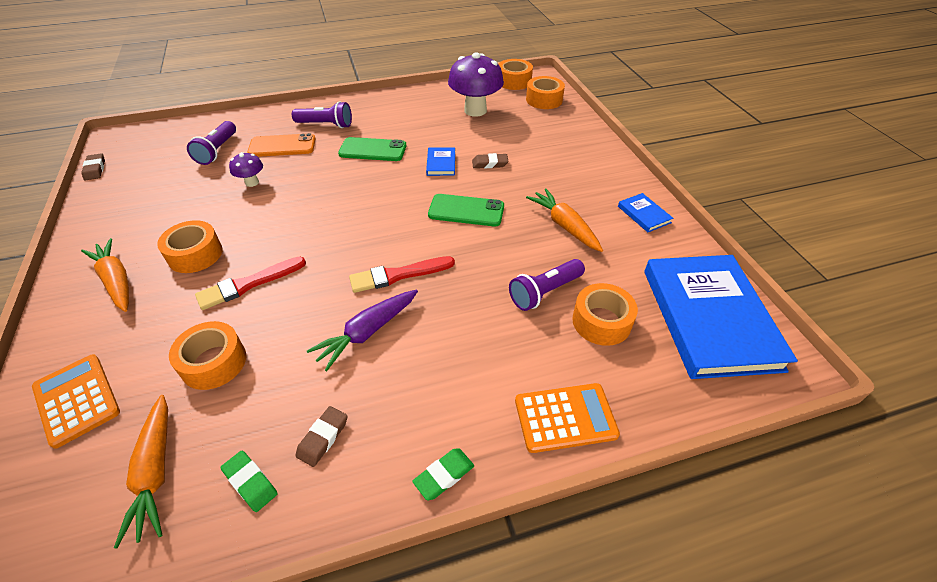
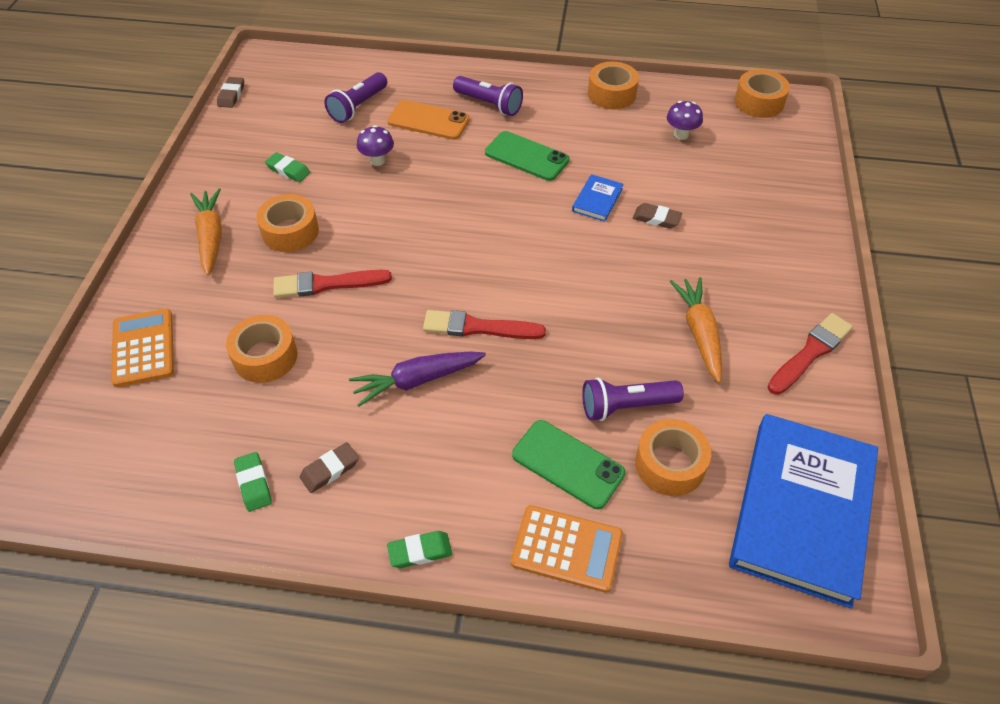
camera: 25 degrees right, 5 degrees up
orange carrot [114,395,168,548] -> none
green phone [428,194,504,226] -> green phone moved to [512,420,625,509]
purple mushroom [448,52,504,117] -> purple mushroom [667,101,703,140], size x0.49
orange tape [526,76,565,109] -> orange tape moved to [588,62,639,109]
blue book [618,193,673,232] -> red brush [767,313,853,395]
none -> green eraser [265,152,310,182]

